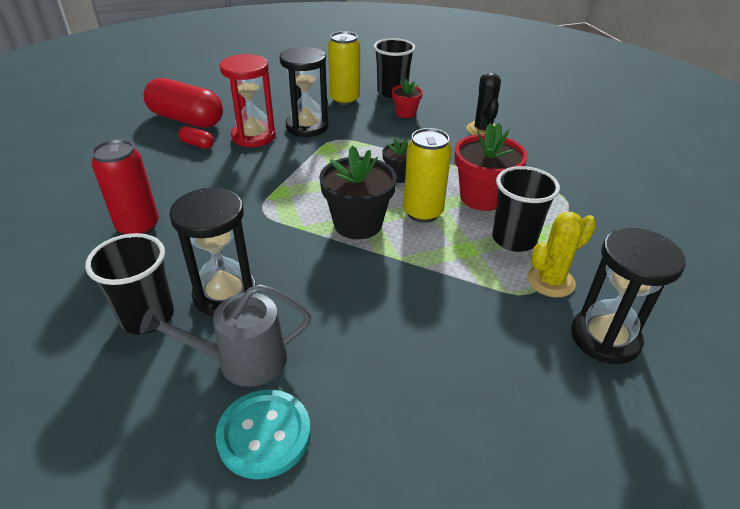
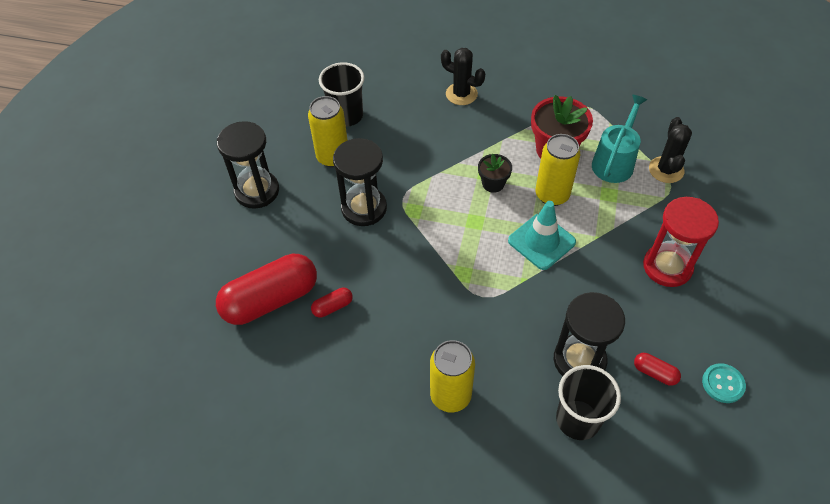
camera: 55 degrees left, 15 degrees up
red can [92,139,159,235] -> yellow can [430,340,475,412]
grey watering can [140,284,311,387] -> red capsule [634,353,681,386]
turquoise button [215,389,311,479] -> turquoise button [702,363,746,403], size x0.65
red hourglass [220,54,276,147] -> red hourglass moved to [643,197,719,287]
black flower pot [319,145,397,239] -> turquoise traffic cone [508,201,576,270]
red flower pot [392,79,423,118] -> none
black cup [492,166,560,252] -> turquoise watering can [592,95,647,183]
yellow cactus [527,212,596,297] -> black cactus [649,117,692,183]
black hourglass [571,228,686,364] -> black hourglass moved to [217,121,279,209]

